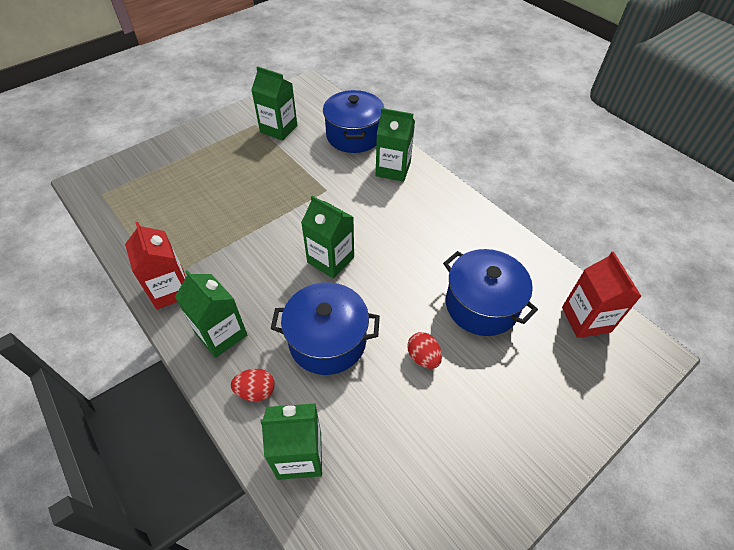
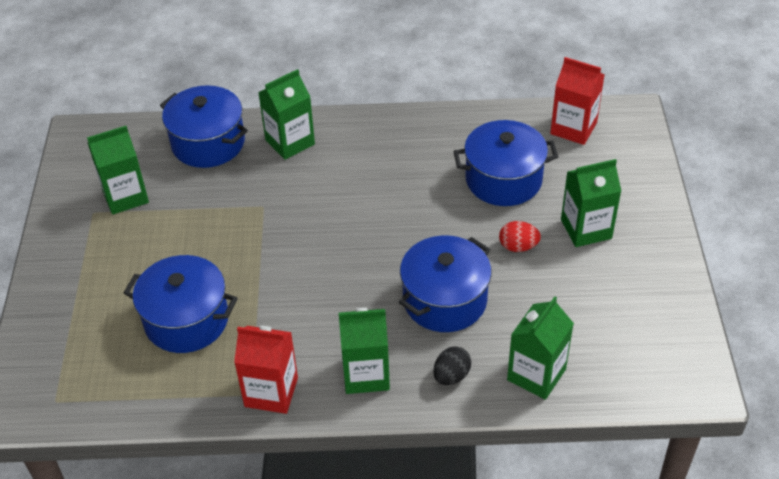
camera: 50 degrees left, 5 degrees down
red egg [231,369,275,401] -> black egg [433,346,471,385]
green carton [301,196,354,279] -> green carton moved to [561,159,621,247]
none -> blue pot [124,255,238,353]

